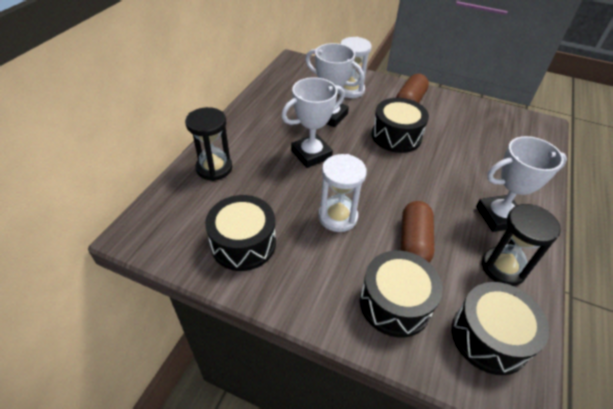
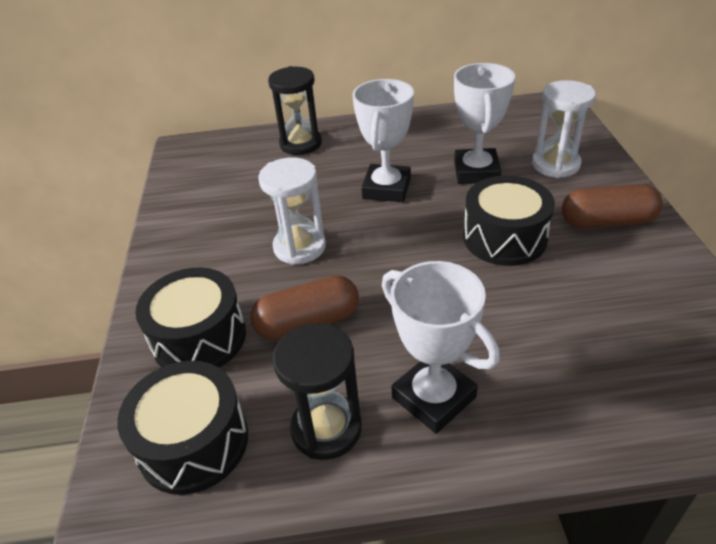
camera: 65 degrees right, 5 degrees down
black drum [205,195,276,271] -> none
white trophy [281,77,345,168] -> white trophy turned 75 degrees clockwise [352,79,414,202]

